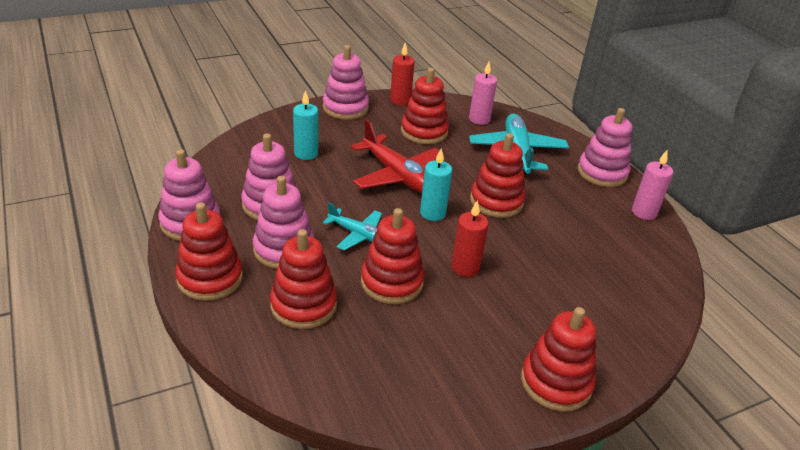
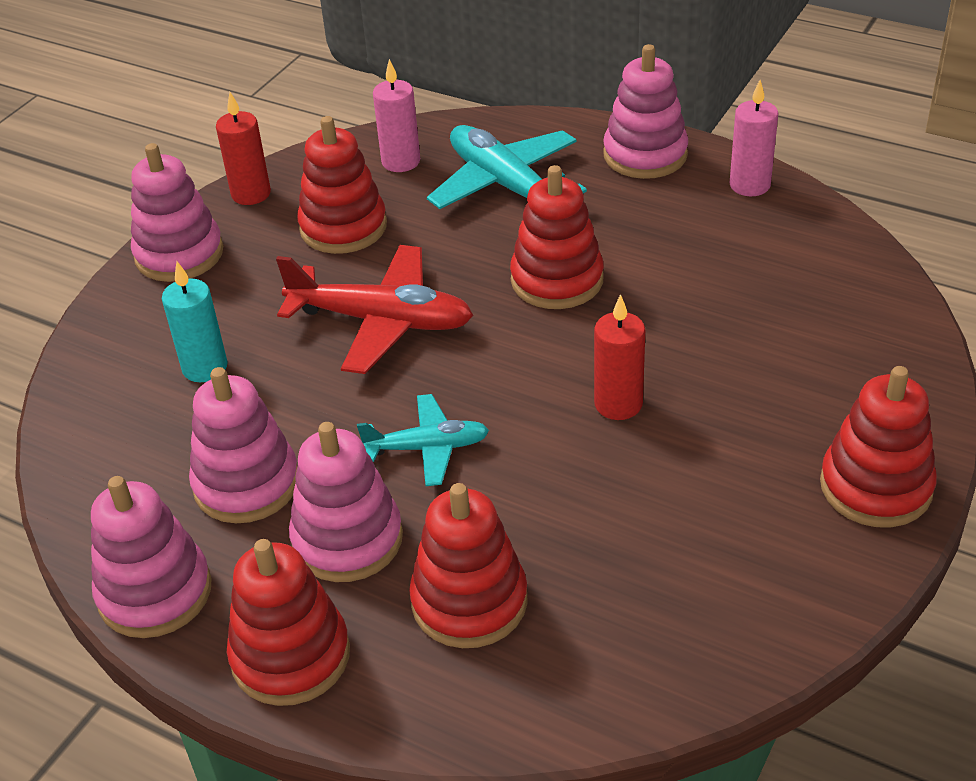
camera: 30 degrees left, 5 degrees up
red stacking toy [361,208,425,304] -> none
turquoise candle [420,148,452,221] -> none

